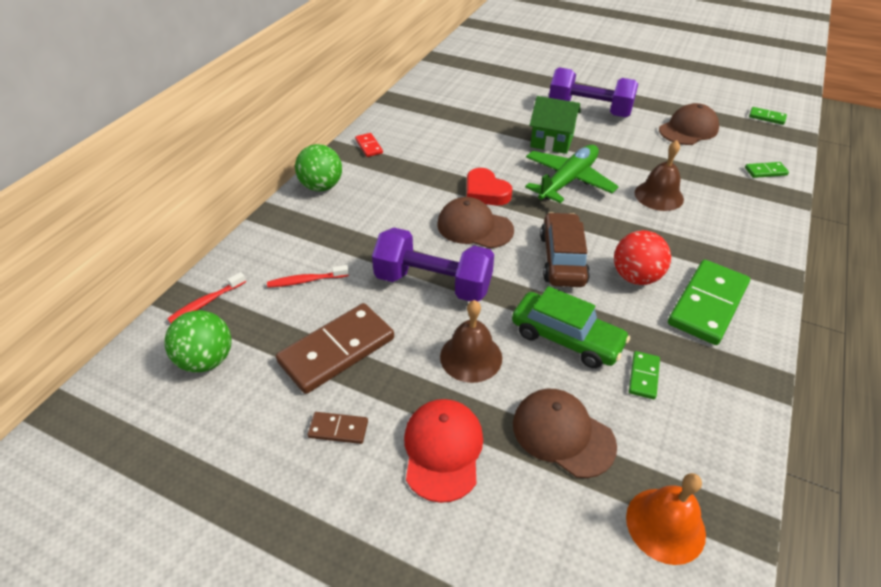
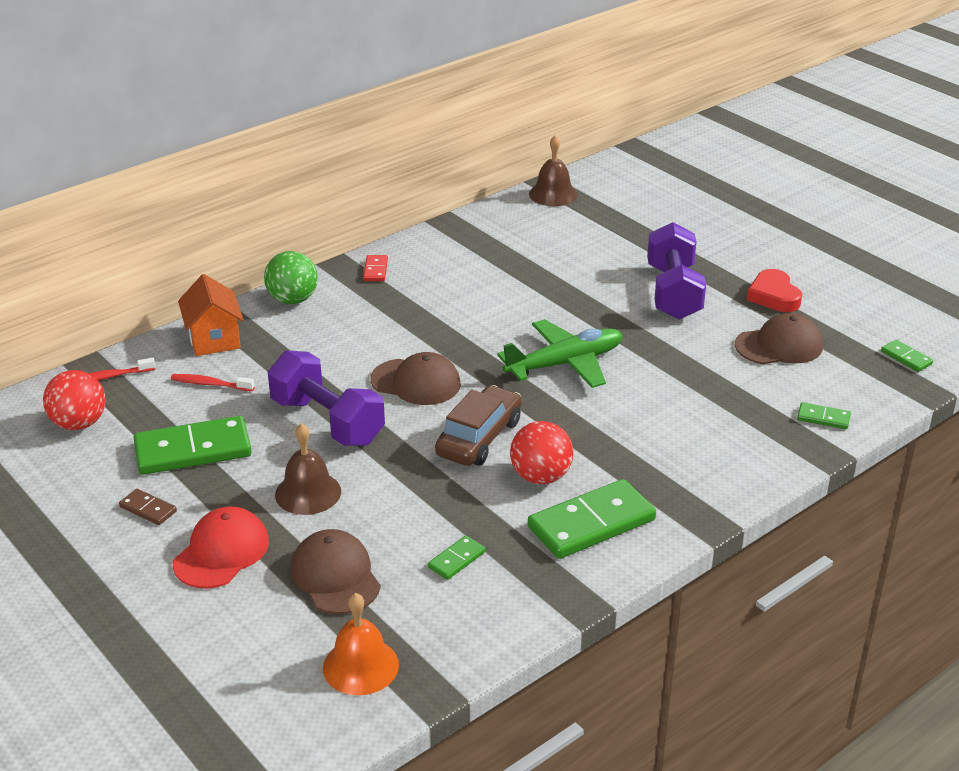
camera: 25 degrees right, 10 degrees down
green ball [165,310,231,373] -> red ball [43,370,106,430]
brown domino [276,303,394,394] -> green domino [133,416,252,475]
brown cap [437,197,514,248] -> brown cap turned 150 degrees clockwise [370,352,461,405]
red heart [467,168,512,205] -> red heart moved to [747,269,802,312]
green car [512,286,630,368] -> none
green house [530,96,581,154] -> none
purple dumbbell [549,67,638,118] -> purple dumbbell turned 45 degrees clockwise [647,222,706,320]
brown bell [635,140,684,211] -> brown bell moved to [529,135,578,206]
none -> orange house [178,274,244,356]

